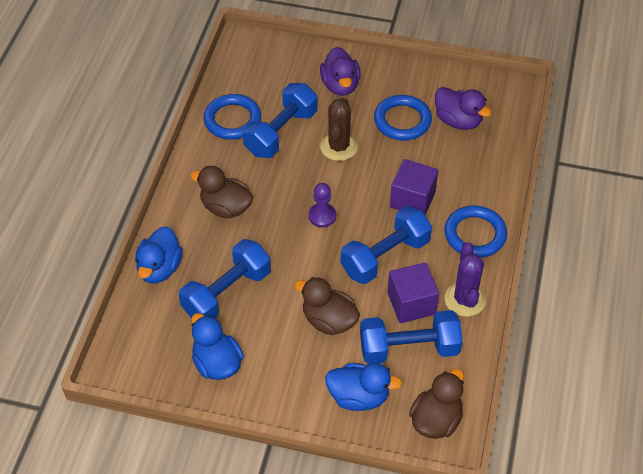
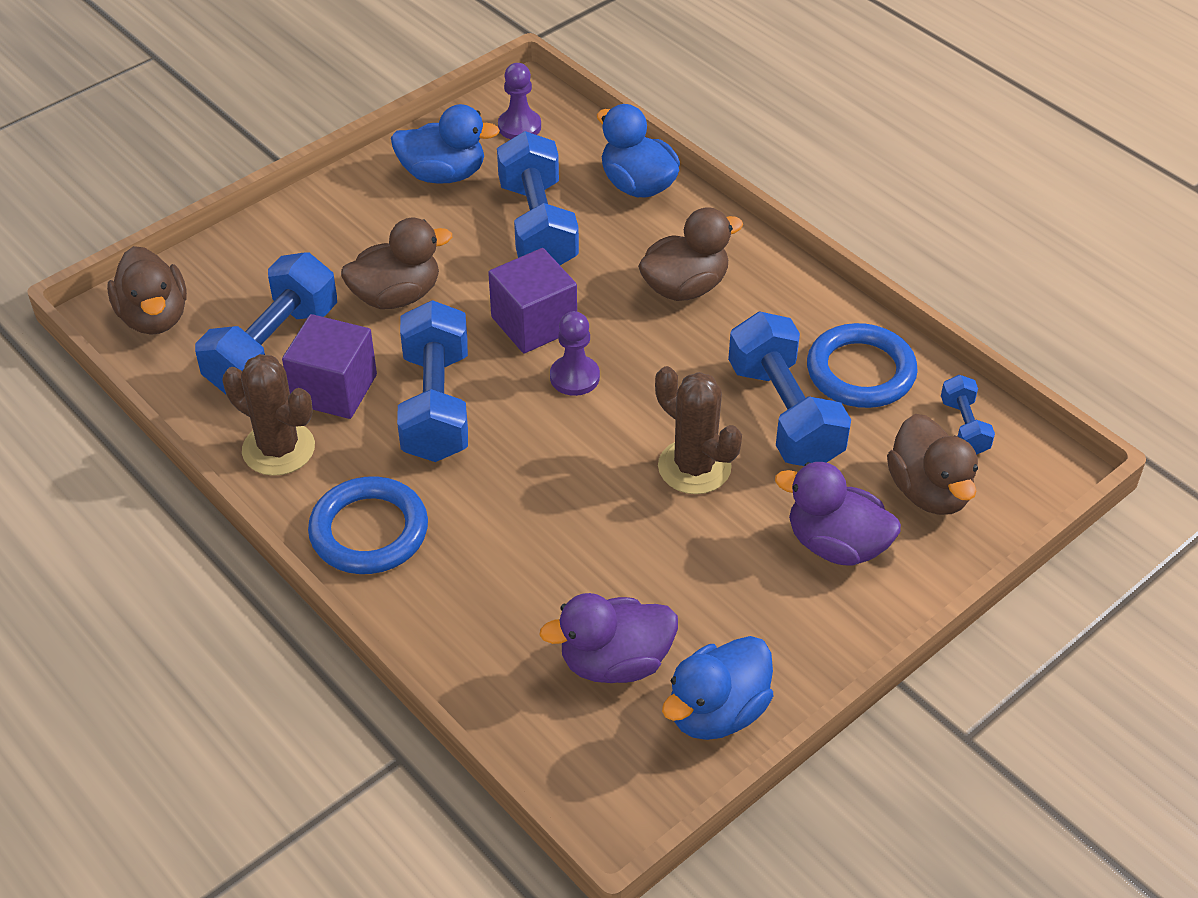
camera: 125 degrees right, 5 degrees down
blue duck [325,363,402,411] -> blue duck moved to [662,636,773,740]
blue ring [374,95,432,140] -> none
purple cube [390,159,438,215] -> purple cube moved to [488,248,577,353]
purple cactus [444,242,486,317] -> brown cactus [222,354,315,476]
none -> purple pawn [498,63,541,139]
none -> brown duck [887,414,978,515]
none -> blue dumbbell [941,375,995,455]

